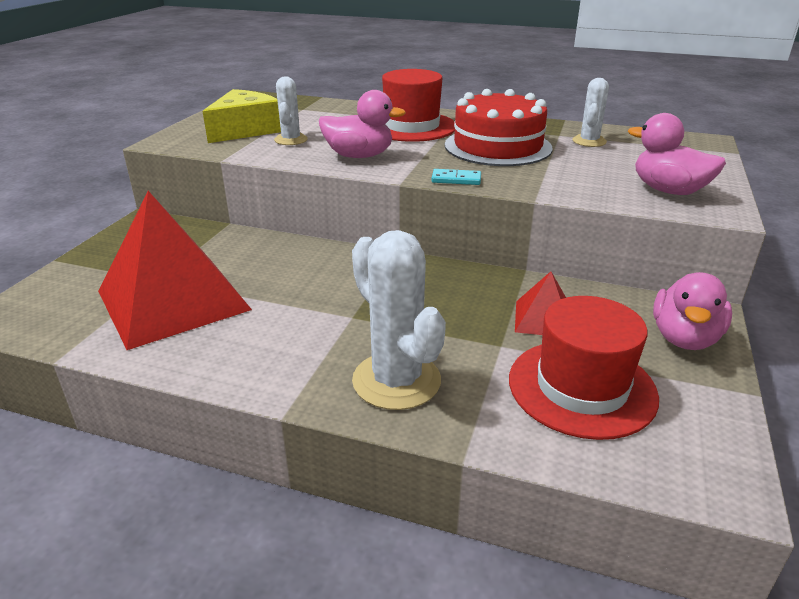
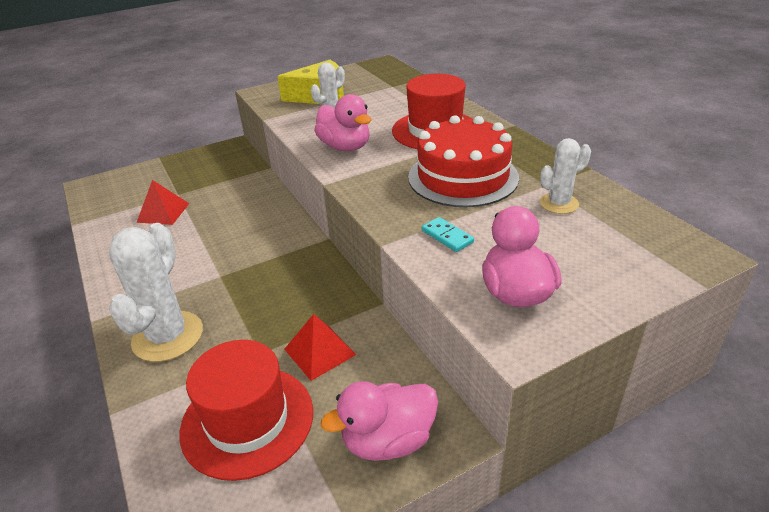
camera: 45 degrees right, 5 degrees up
red pyramid [98,191,252,350] -> red pyramid [136,180,190,225], size x0.45
turquoise domino [431,169,481,185] -> turquoise domino moved to [422,217,474,252]

